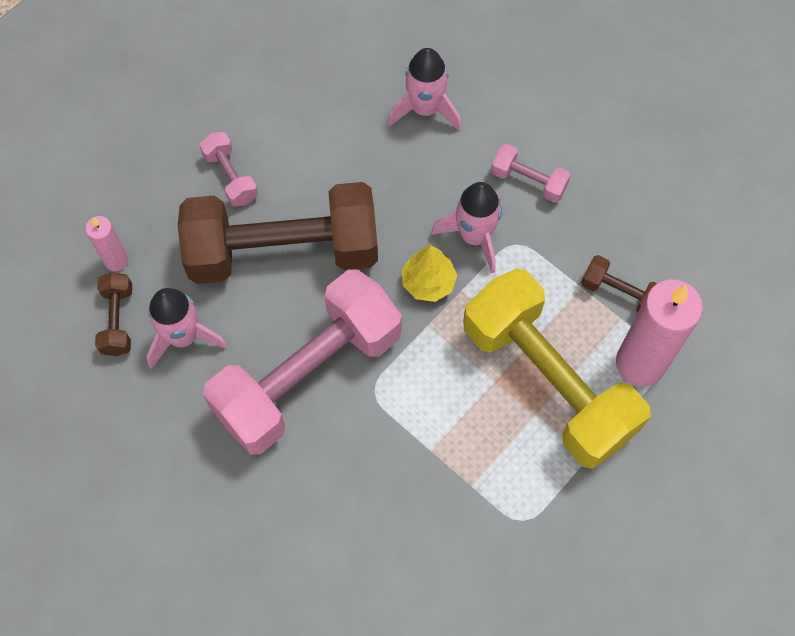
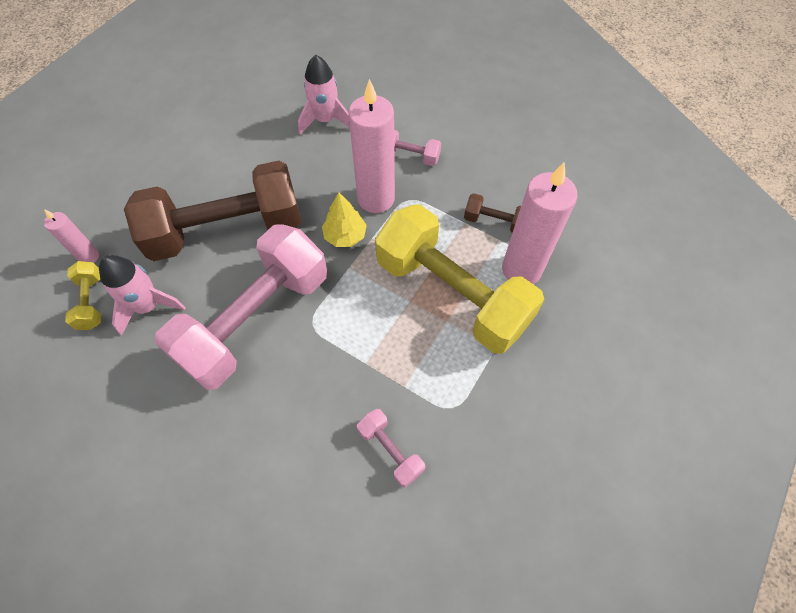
camera: 10 degrees left, 5 degrees down
brown dumbbell [95,272,132,356] -> yellow dumbbell [65,261,101,330]
pink dumbbell [199,132,258,207] -> pink dumbbell moved to [357,409,425,487]
pink rocket [431,182,502,273] -> pink candle [348,79,395,213]

